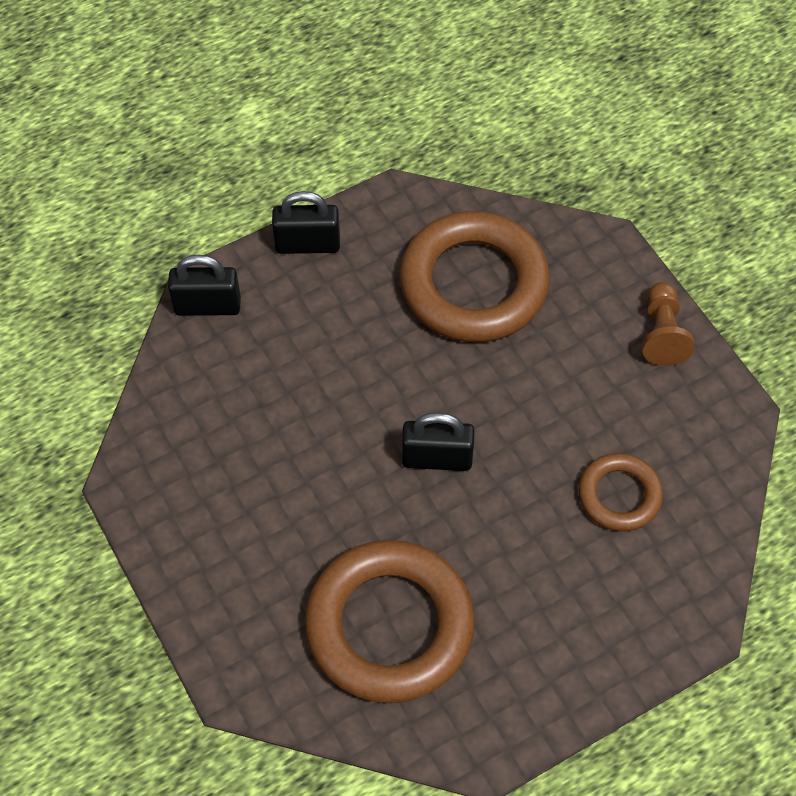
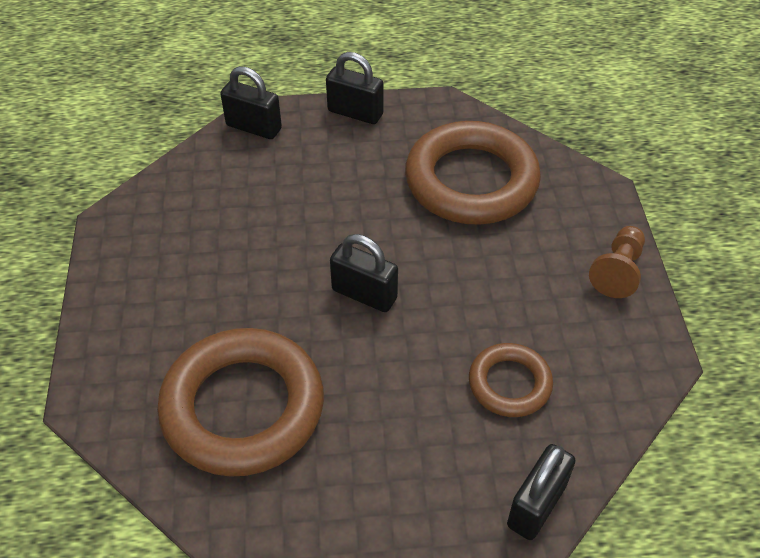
camera: 25 degrees right, 10 degrees down
none -> black padlock [507,444,576,540]

